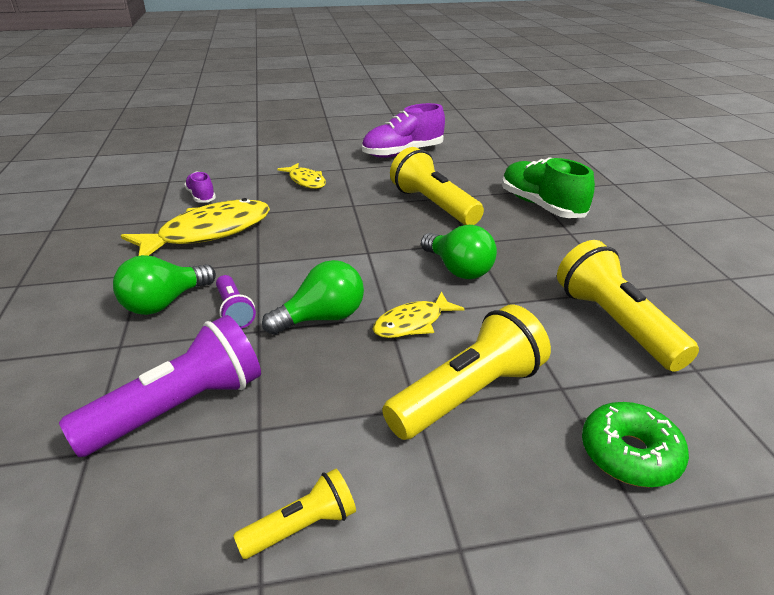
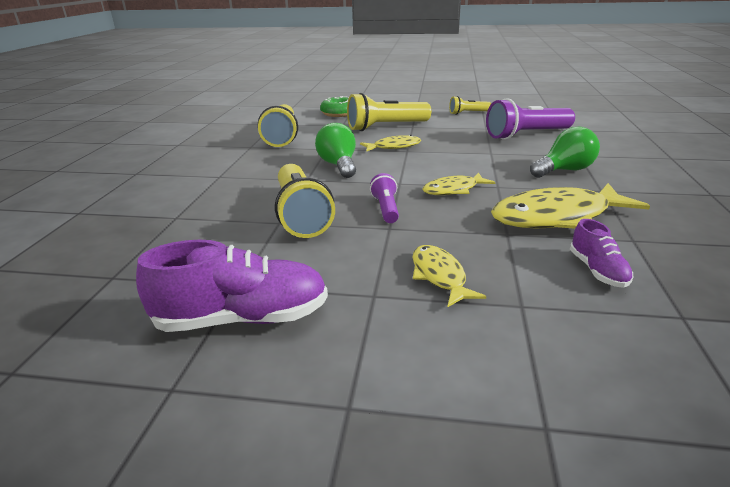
camera: 160 degrees left, 5 degrees down
purple flashlight [216,275,256,329] -> purple flashlight moved to [370,173,399,223]
green light bulb [262,260,364,335] -> none
green shoe [502,157,595,218] -> none
none -> yellow fish [422,173,496,195]

